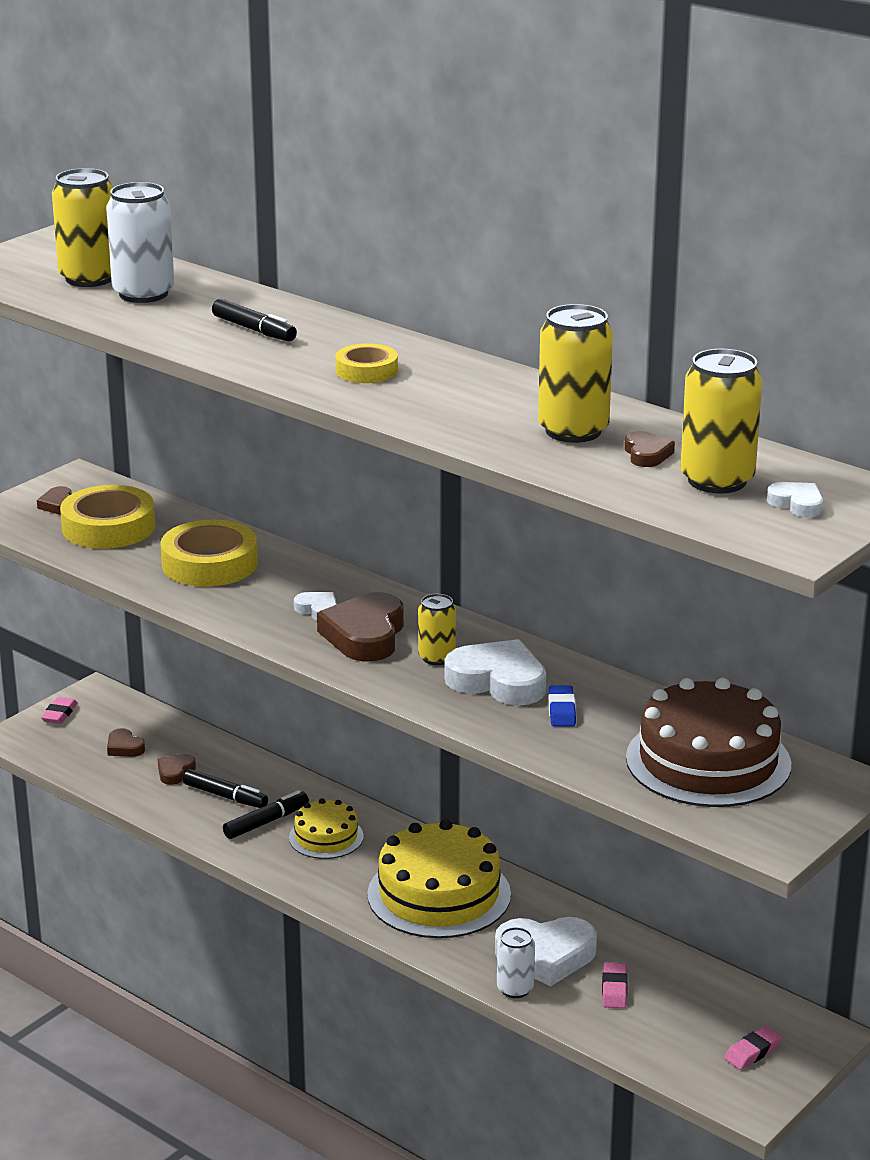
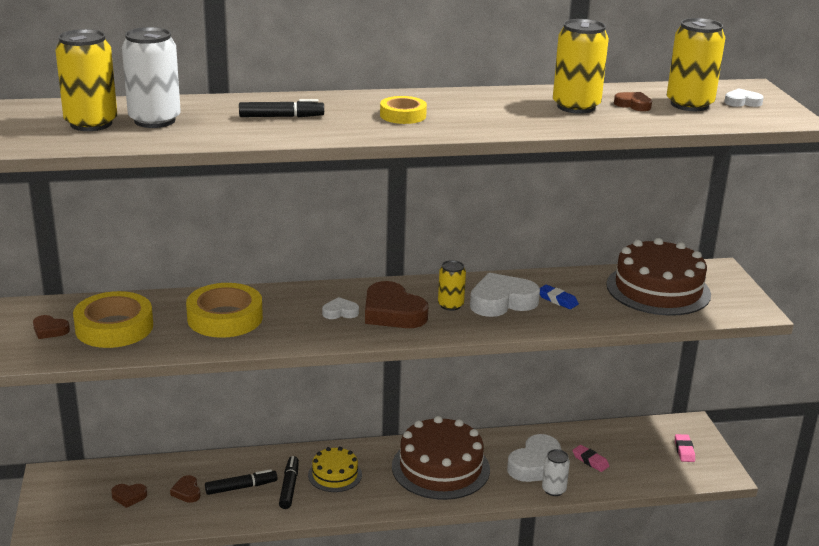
camera: 50 degrees left, 0 degrees up
pink eraser [41,697,77,724] -> none
yellow cake [367,820,511,938] -> brown cake [392,416,490,500]

